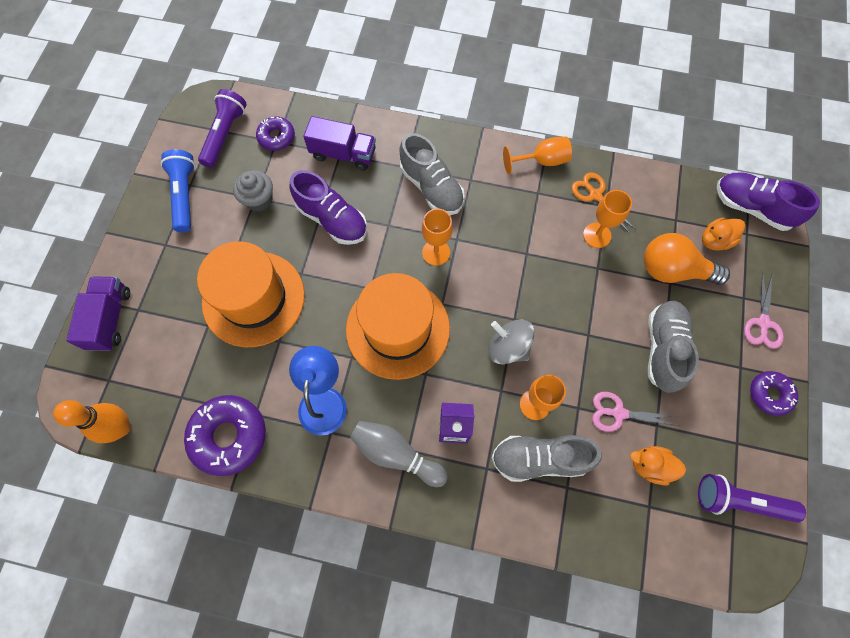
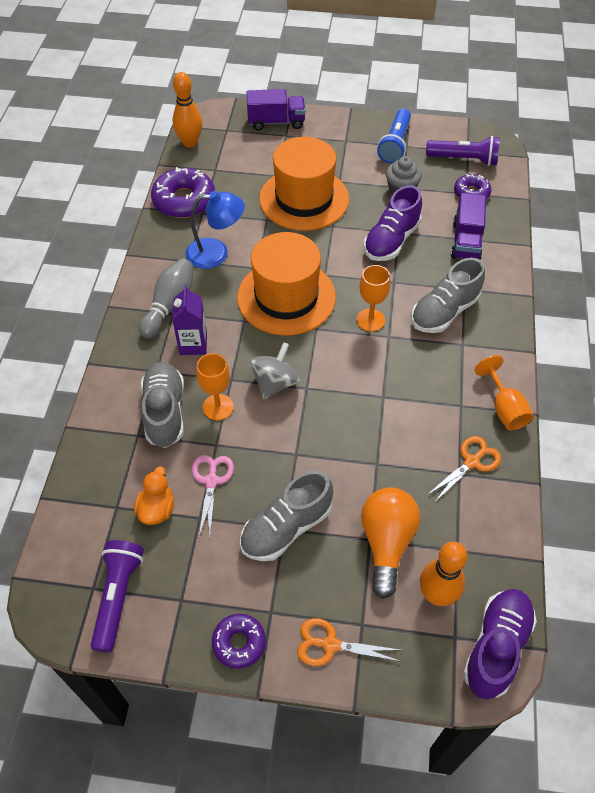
camera: 85 degrees right, 15 degrees down
blue flashlight [160,149,195,232] -> blue flashlight turned 120 degrees clockwise [377,109,411,163]
orange goblet [583,190,632,248] -> none
grey shoe [648,301,699,393] -> grey shoe turned 135 degrees clockwise [240,470,333,561]
orange duck [702,217,745,251] -> orange bowling pin [420,542,468,606]
pink scissors [744,272,784,349] -> orange scissors [297,618,400,666]

